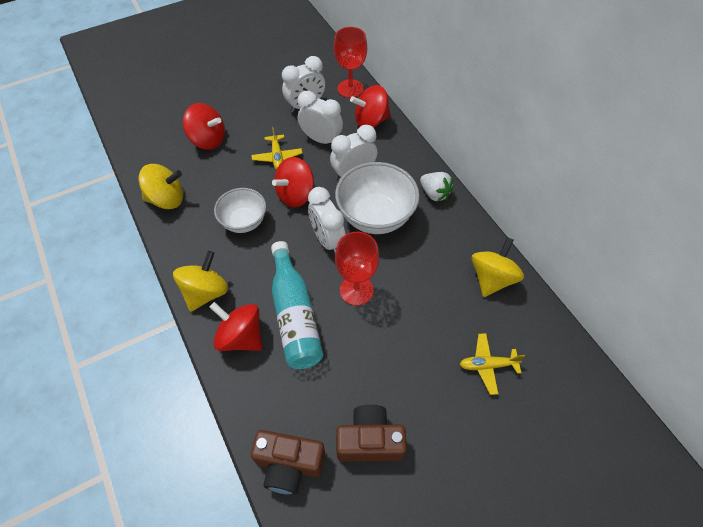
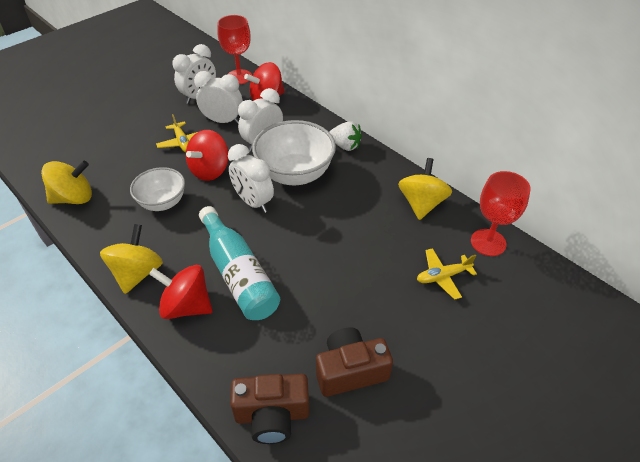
camera: 15 degrees left, 10 degrees down
red spinning top [183,103,225,150] -> none
red goblet [335,232,379,306] -> red goblet moved to [471,171,531,256]

